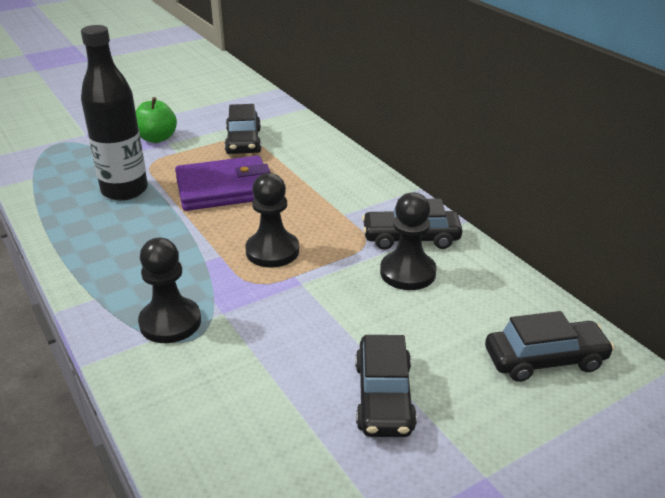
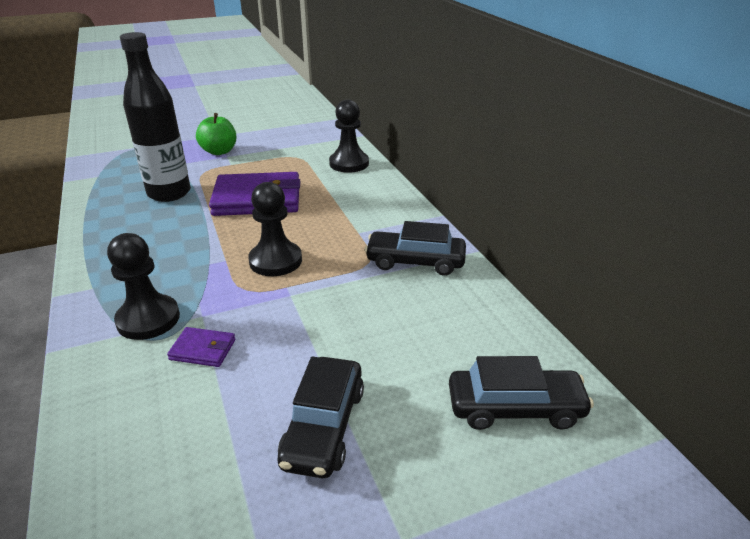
camera: 10 degrees right, 0 degrees up
black car [225,104,261,154] -> none
black pawn [380,192,437,290] -> black pawn moved to [329,99,369,173]
none -> purple wallet [167,327,236,367]

